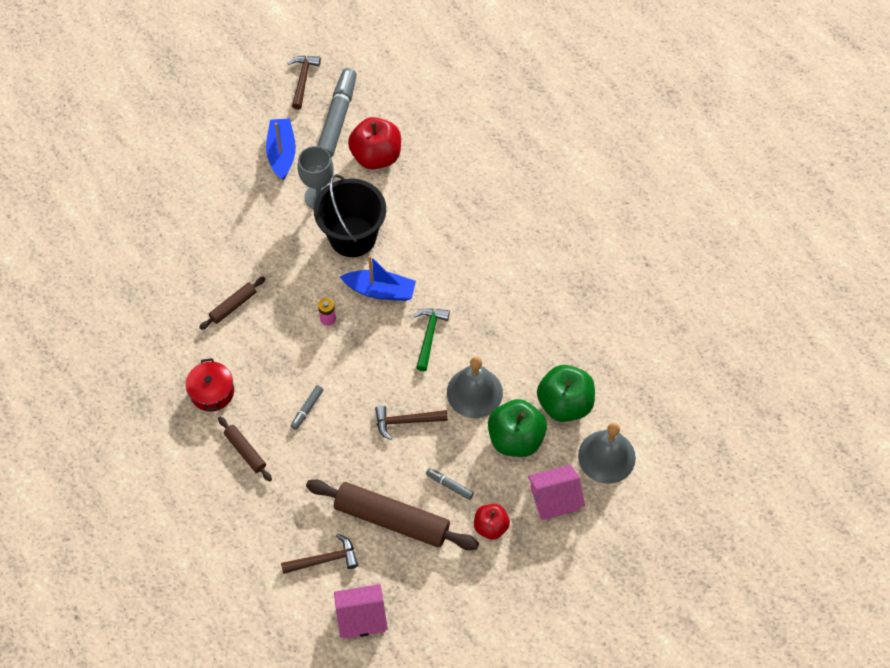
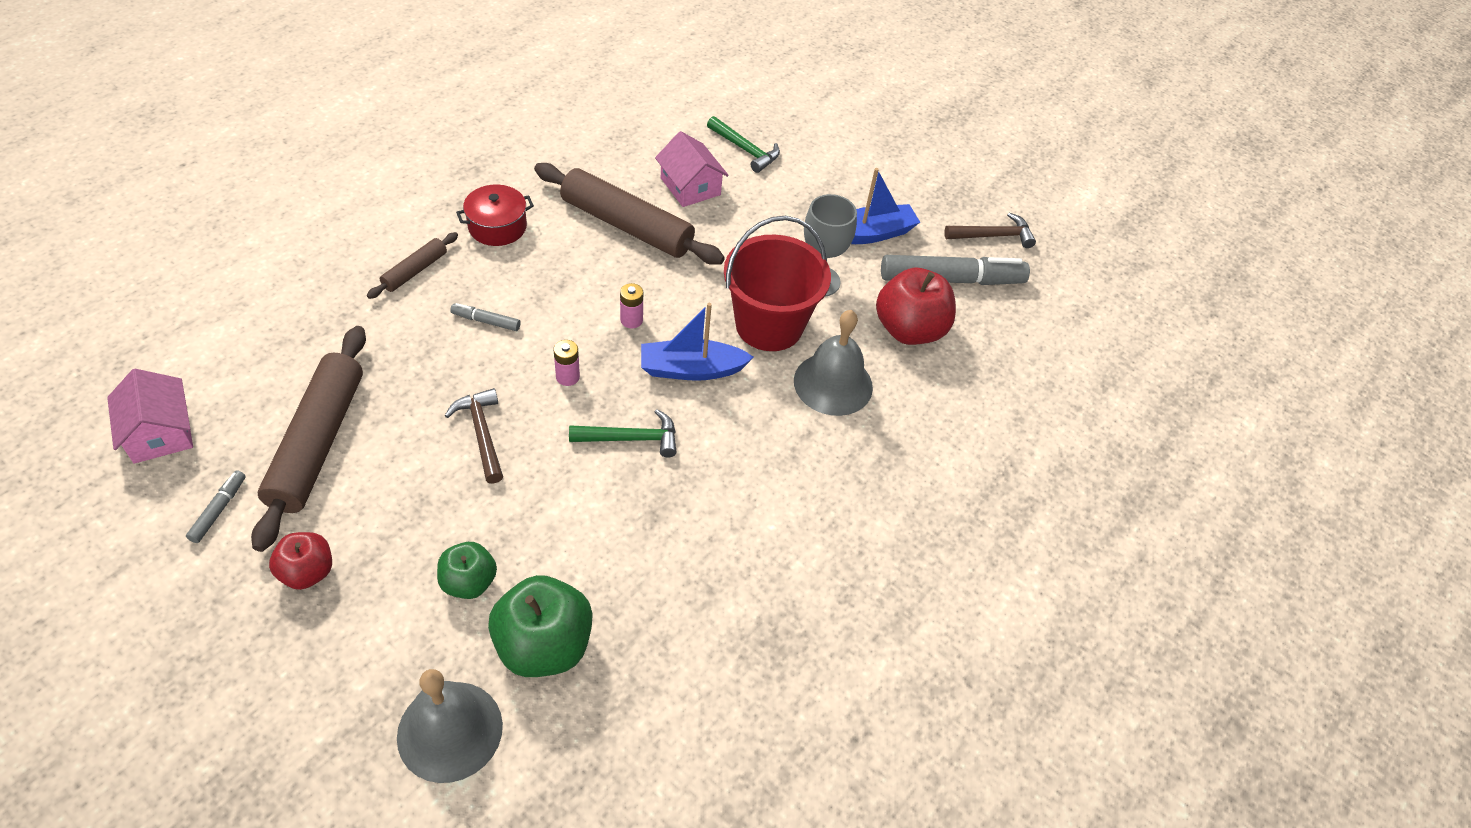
camera: 70 degrees right, 10 degrees down
brown rolling pin [199,277,265,330] -> brown rolling pin [534,163,725,265], size x2.04
brown hammer [281,534,358,574] -> none
black bucket [314,174,386,257] -> red bucket [724,216,831,351]
blue boat [340,255,416,301] -> blue boat turned 90 degrees clockwise [641,303,754,381]
grey marker [426,468,474,500] -> grey marker moved to [186,470,246,543]
grey bell [447,357,503,418] -> grey bell moved to [794,310,873,416]
green apple [488,399,547,457] -> green apple [437,542,497,599], size x0.60
pink house [528,465,585,520] -> pink house moved to [655,131,729,207]
none -> pink battery [553,340,580,386]
none -> green hammer [707,116,780,173]

